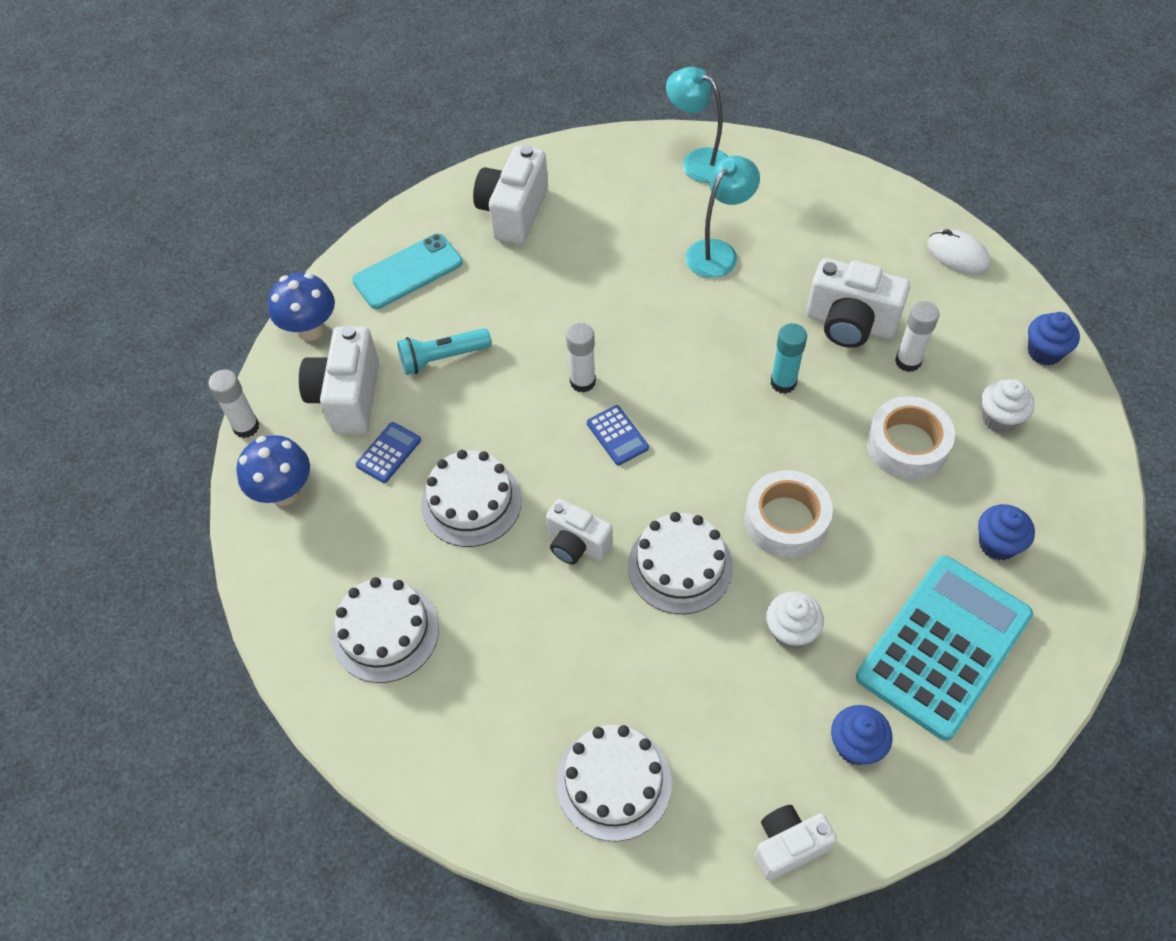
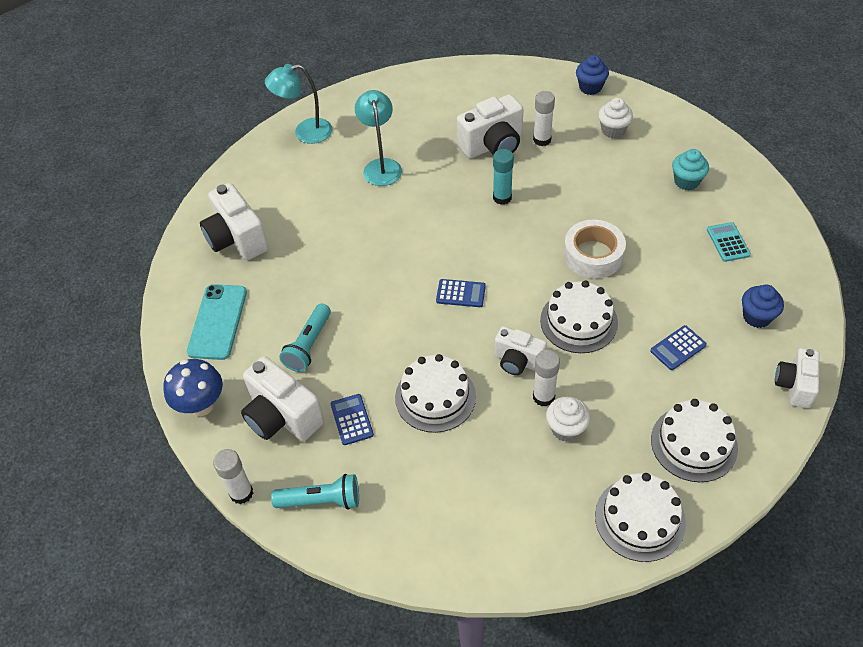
camera: 50 degrees left, 5 degrees down
blue mushroom [236,435,310,506] -> turquoise flashlight [271,474,359,510]
white cake [332,577,439,683] -> white cake moved to [595,473,686,562]
white camera [546,499,613,565] -> white camera turned 45 degrees clockwise [495,326,547,375]
white glue stick [566,323,596,393] -> white glue stick moved to [533,350,560,406]
white cupcake [766,591,824,649] -> white cupcake moved to [546,396,590,442]
turquoise calculator [856,556,1033,741] -> turquoise calculator [707,222,751,262], size x0.40
white tape [867,396,955,480] -> none
white mouse [927,229,991,274] -> none
blue cupcake [978,504,1035,561] -> turquoise cupcake [672,149,709,190]
none -> blue calculator [650,325,707,370]

